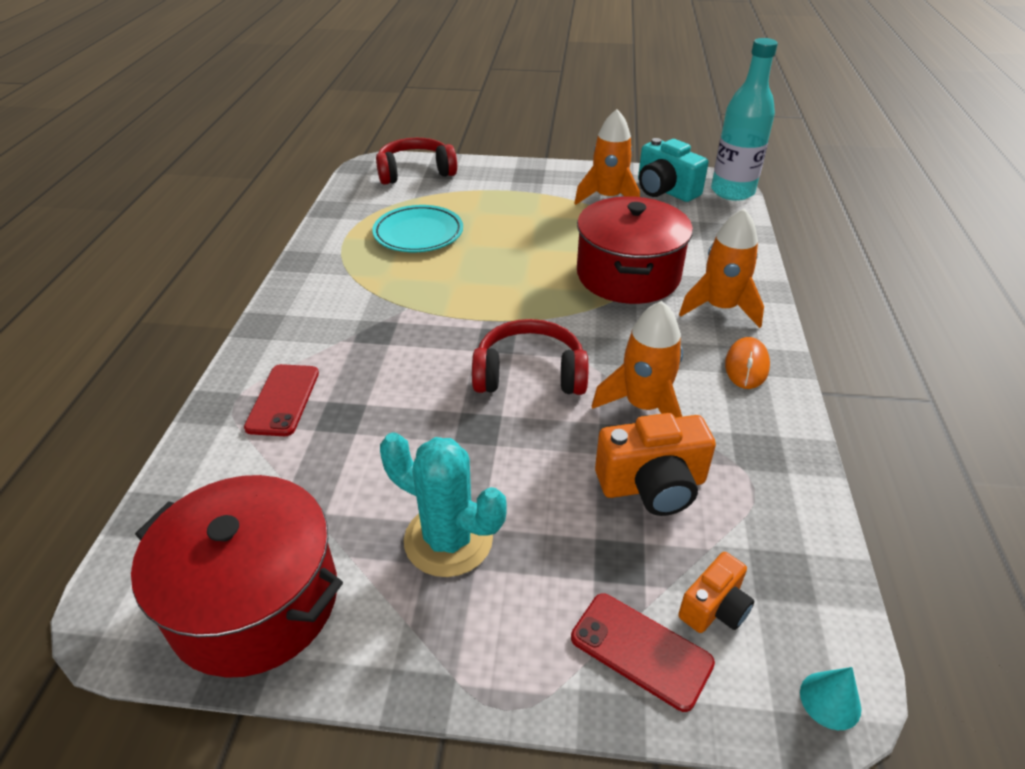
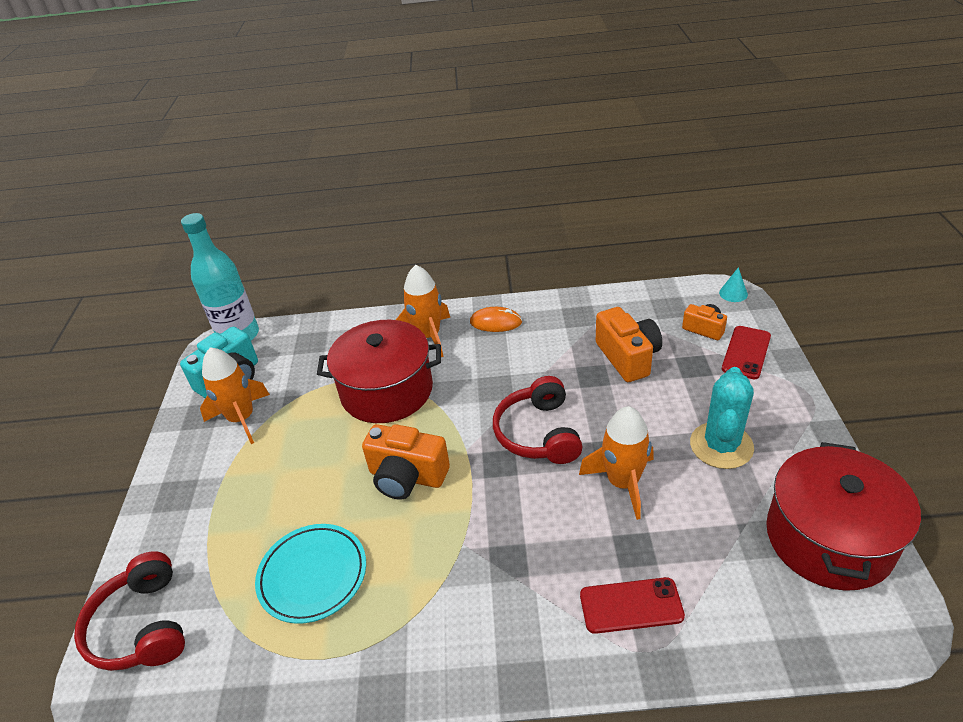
camera: 95 degrees left, 0 degrees up
orange rocket [592,301,683,418] -> orange rocket moved to [579,406,654,520]
none -> orange camera [362,424,450,500]

